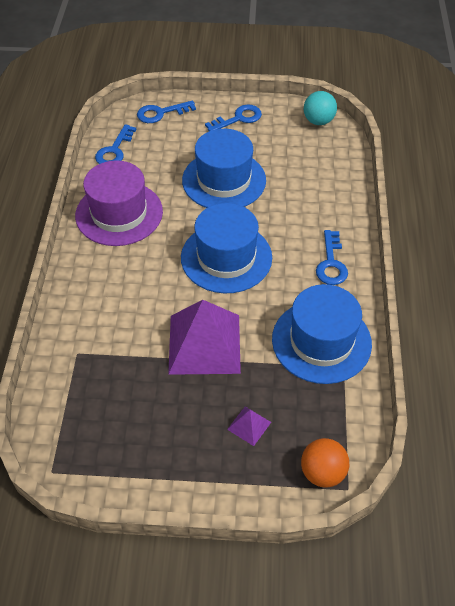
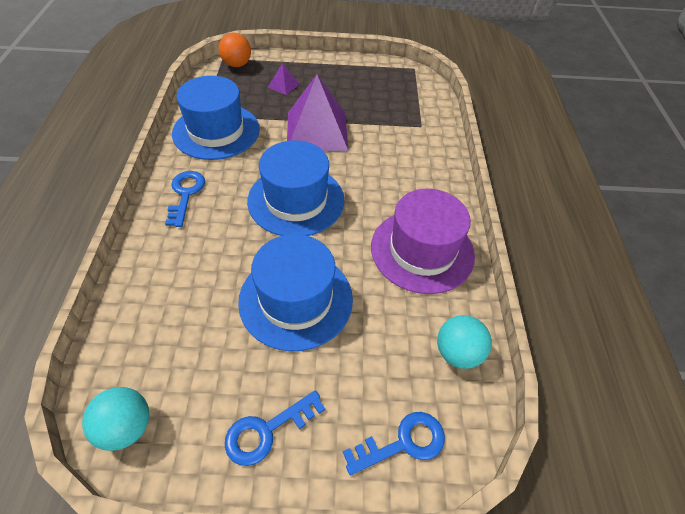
camera: 175 degrees right, 0 degrees up
blue key [95,124,137,164] -> turquoise ball [437,315,492,369]

